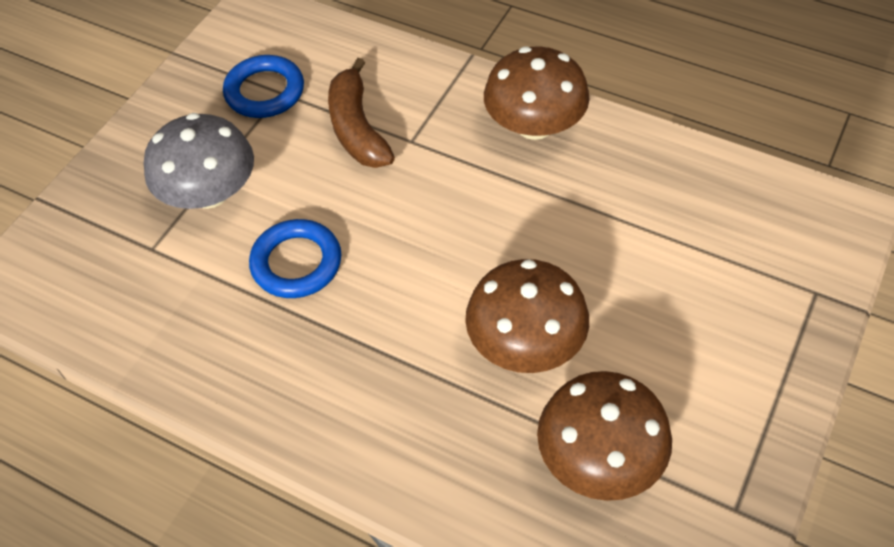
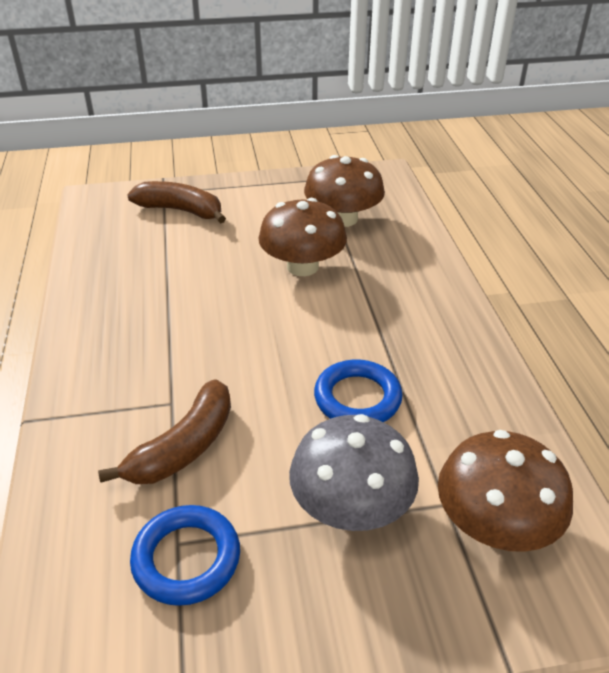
camera: 130 degrees left, 15 degrees down
brown mushroom [484,46,590,140] -> brown mushroom moved to [438,430,573,552]
none -> brown banana [127,181,226,224]

